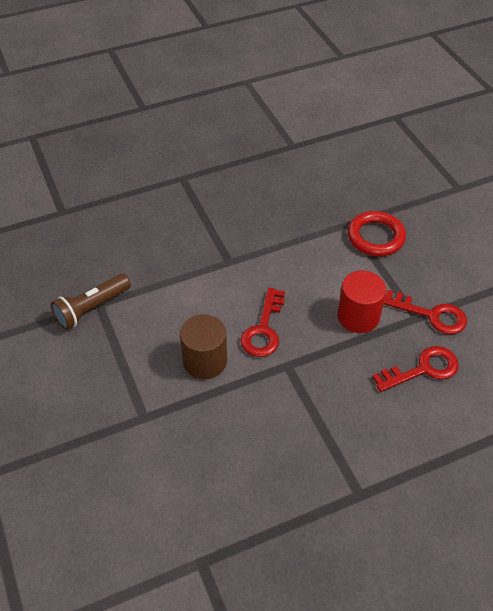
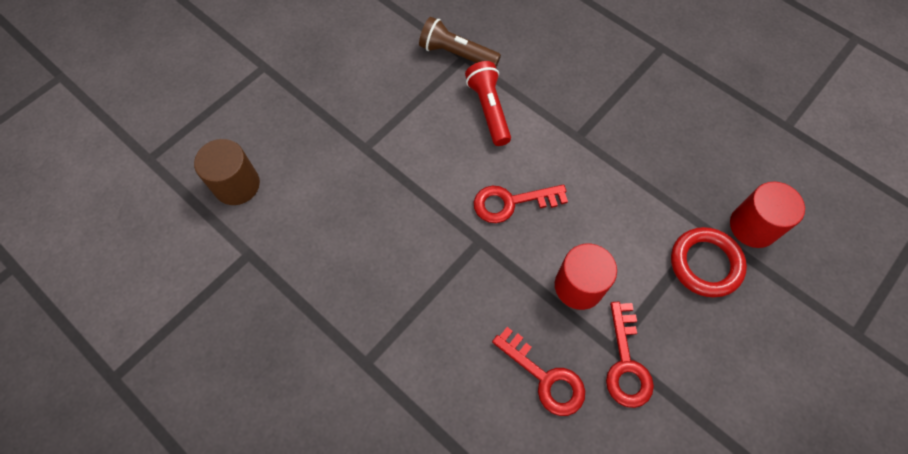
camera: 65 degrees right, 15 degrees up
brown cylinder [180,314,227,379] -> brown cylinder moved to [194,139,260,205]
none -> red flashlight [465,61,511,146]
none -> red cylinder [730,182,805,248]

